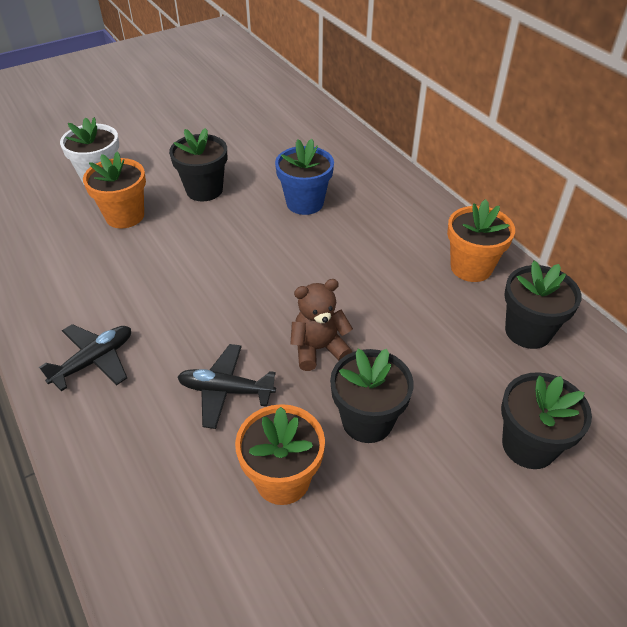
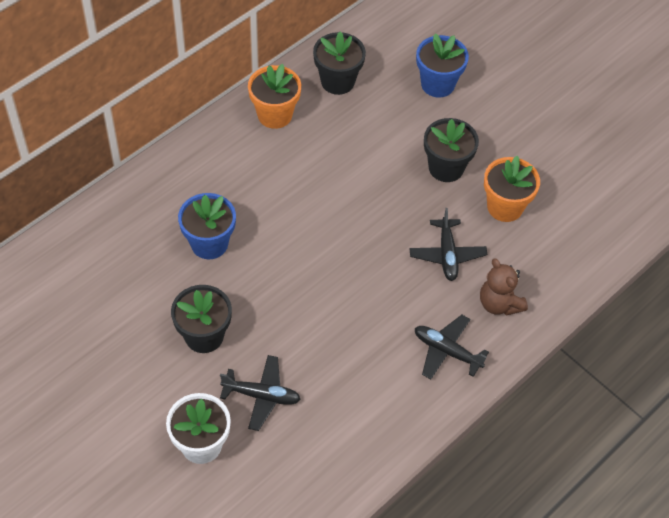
camera: 105 degrees left, 10 degrees up
orange flower pot [83,151,146,229] -> black plane [220,355,300,431]
brown teddy bear [290,279,353,371] -> brown teddy bear moved to [480,258,528,316]
black flower pot [501,372,592,469] -> blue flower pot [416,33,469,97]

